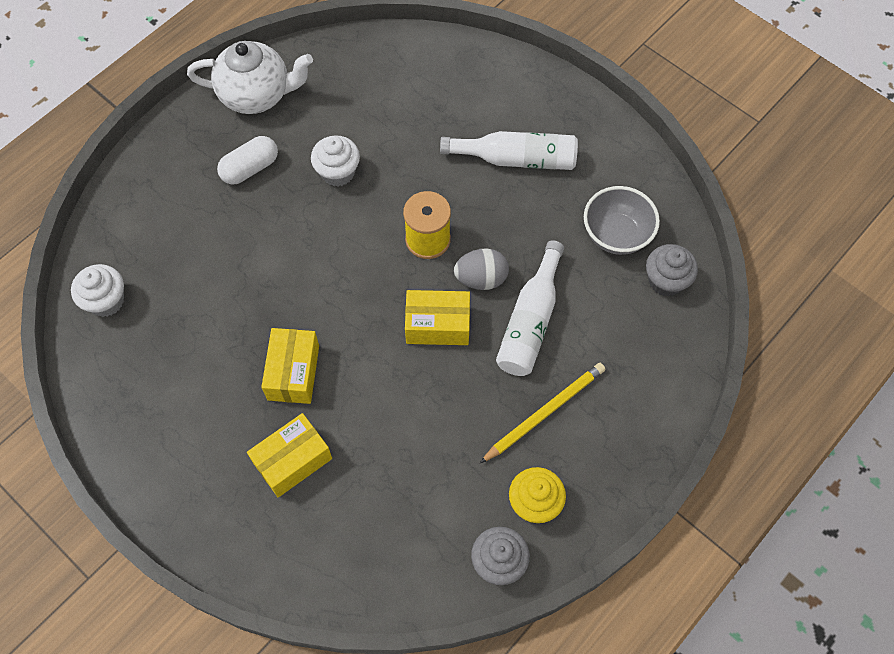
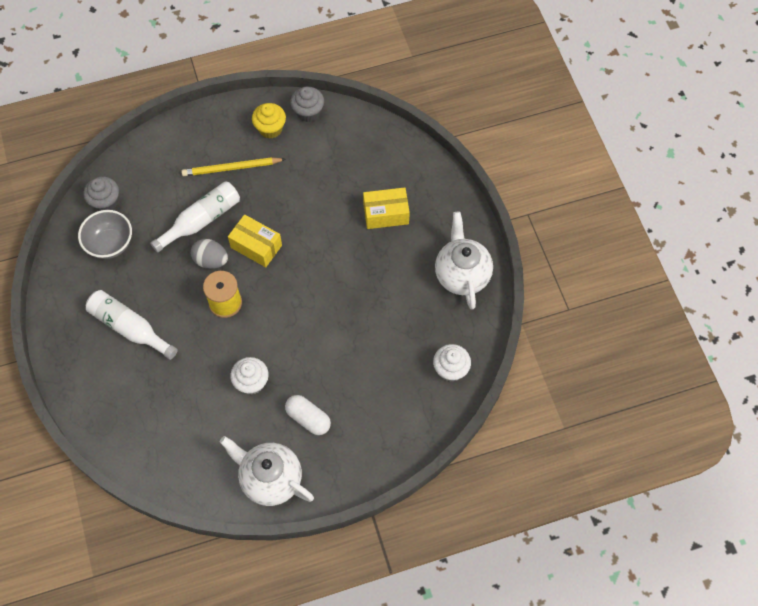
camera: 150 degrees left, 0 degrees up
white capsule [217,136,278,185] -> white capsule turned 45 degrees clockwise [285,395,331,435]
yellow box [261,328,319,404] -> none
none -> white teapot [435,212,493,310]

